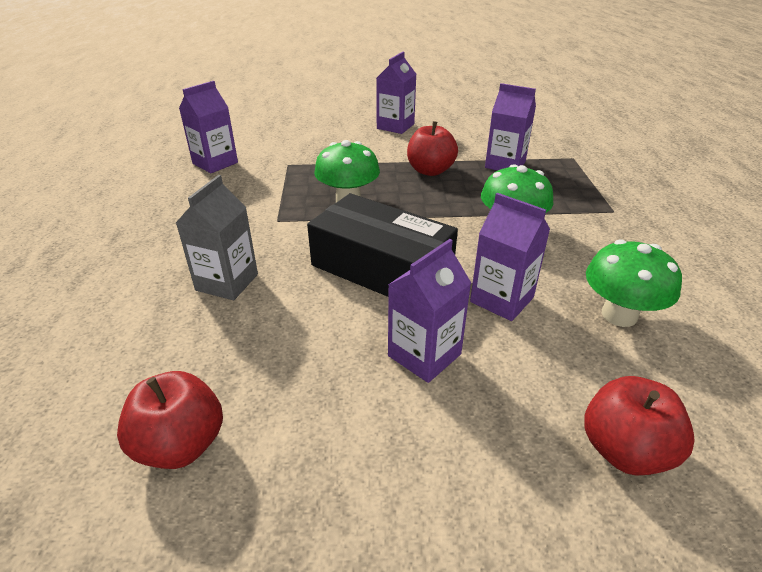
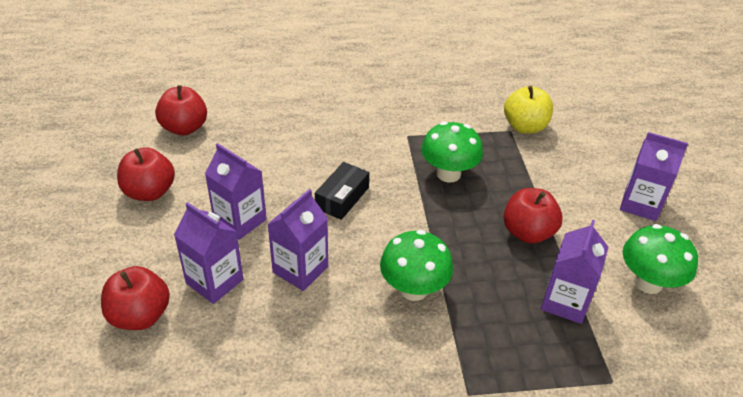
camera: 85 degrees right, 5 degrees up
grey carton [176,175,258,300] -> none
purple carton [179,81,238,173] -> purple carton moved to [174,202,243,304]
black box [307,193,458,297] -> black box [315,162,369,220], size x0.52
green mushroom [586,239,682,327] -> green mushroom moved to [623,224,698,294]
none -> red apple [117,147,175,201]
none -> yellow apple [504,86,553,134]

